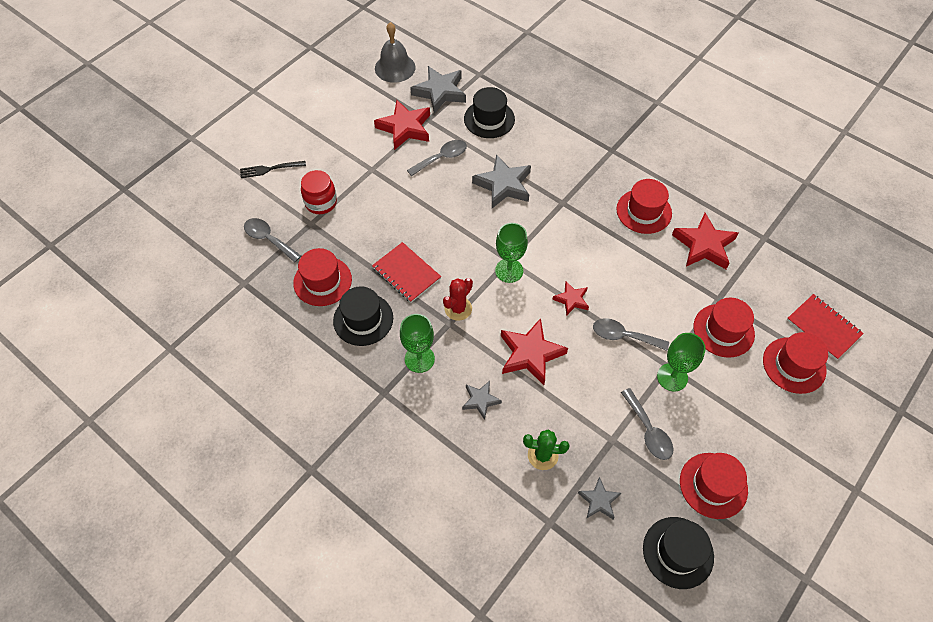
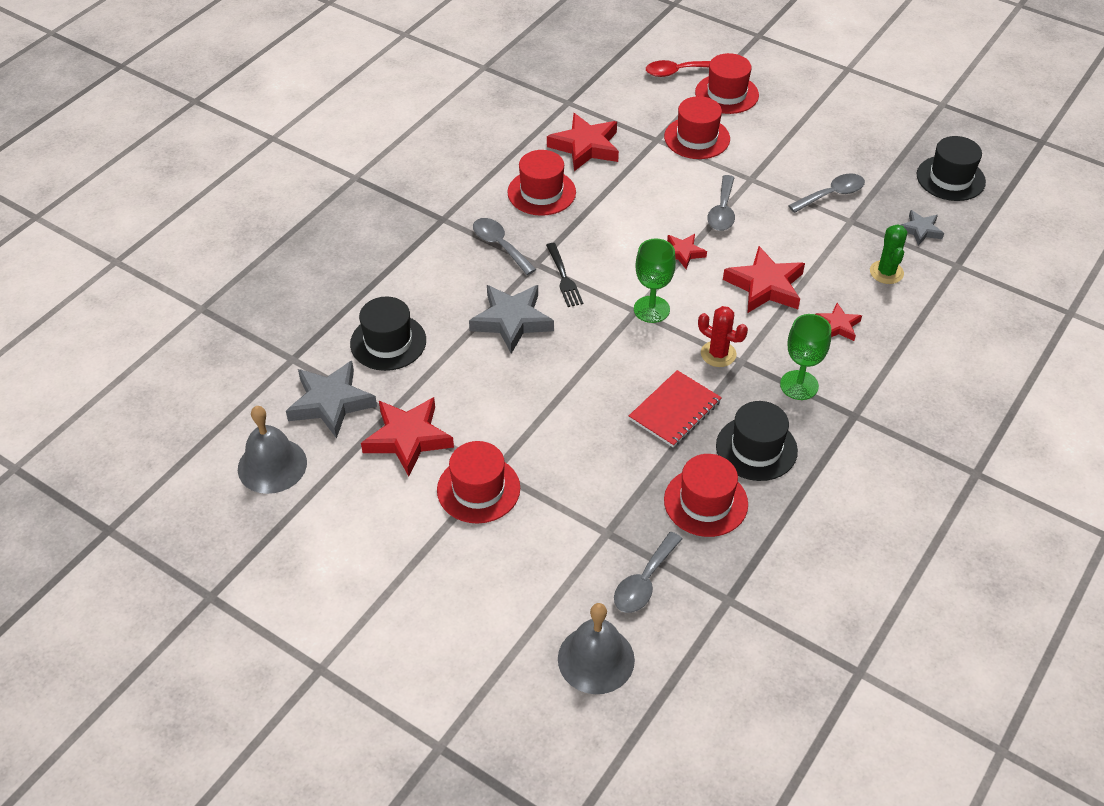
camera: 95 degrees left, 10 degrees down
black fork [240,161,306,178] -> black fork moved to [546,243,583,307]
red jar [301,170,337,214] -> none
grey spoon [407,140,467,176] -> grey spoon moved to [473,218,537,275]
grey star [462,381,502,420] -> red star [815,303,862,341]
green goblet [657,333,706,392] -> none
red hat [680,453,748,519] -> red hat moved to [437,441,520,523]
red notebook [787,294,864,360] -> red spoon [646,60,710,77]
none -> grey bell [558,603,635,694]

